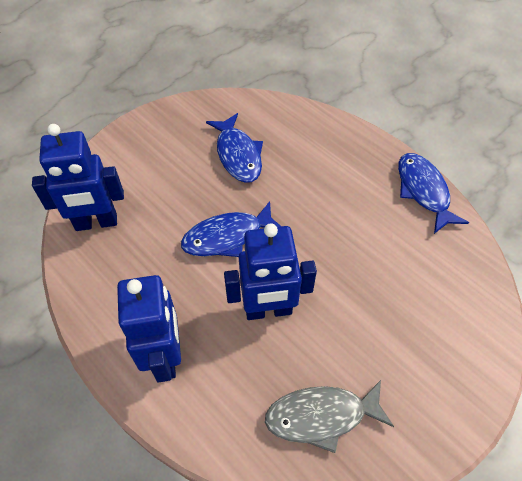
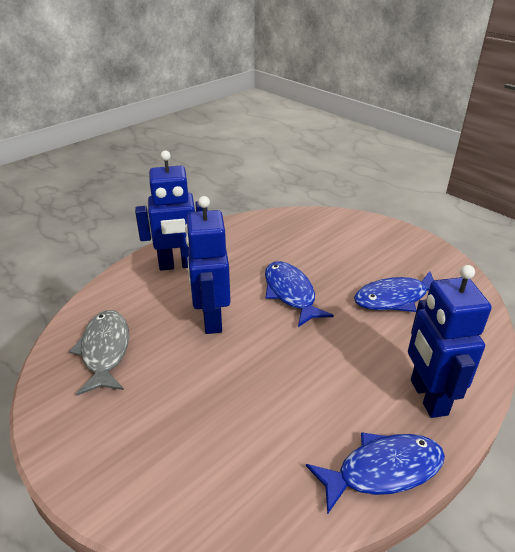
camera: 90 degrees right, 20 degrees down
blue robot [32,124,124,231] -> blue robot moved to [408,265,492,418]

